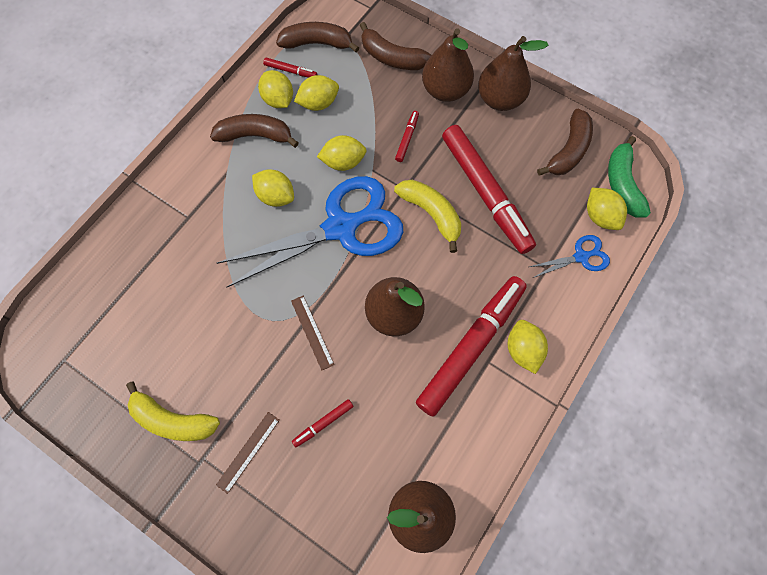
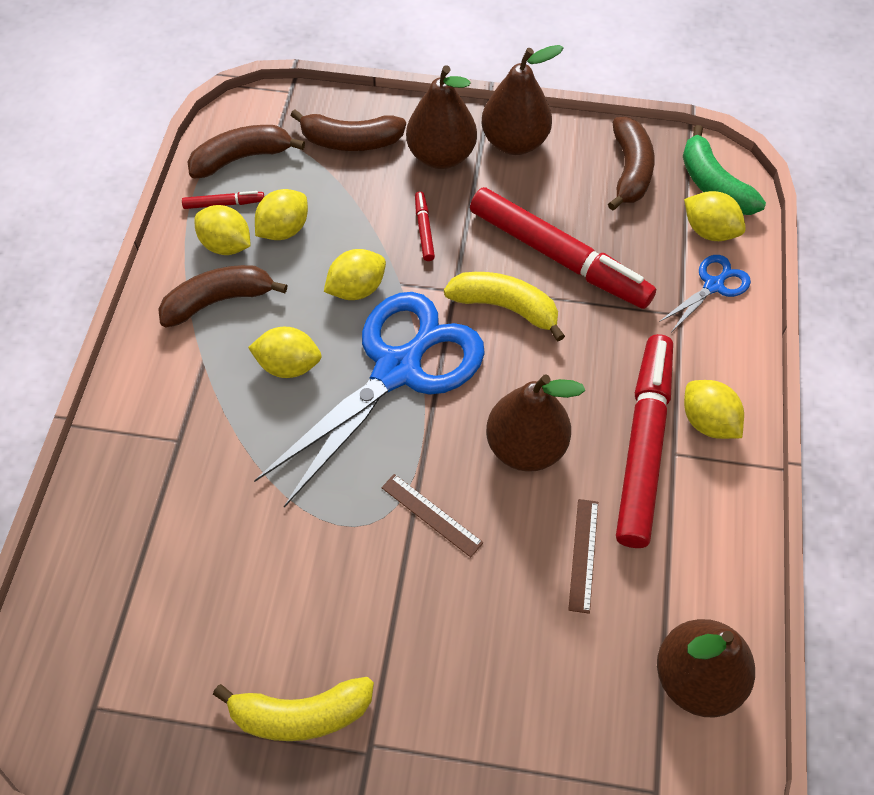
camera: 25 degrees left, 10 degrees down
brown ruler [216,412,280,494] -> brown ruler moved to [568,499,598,614]
red marker [292,399,354,447] -> none

